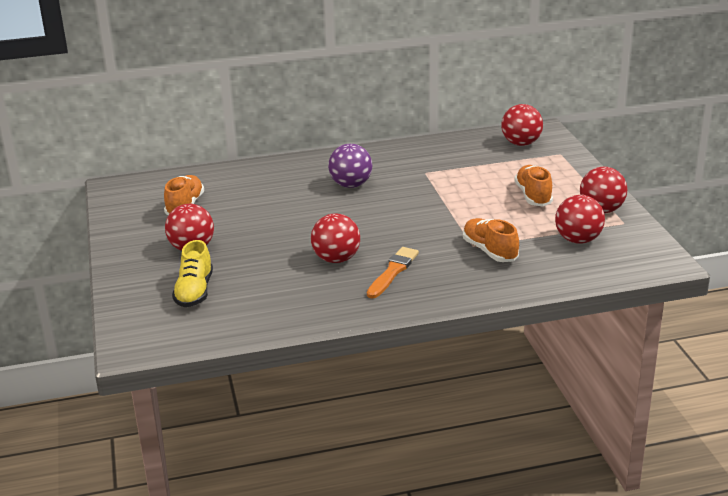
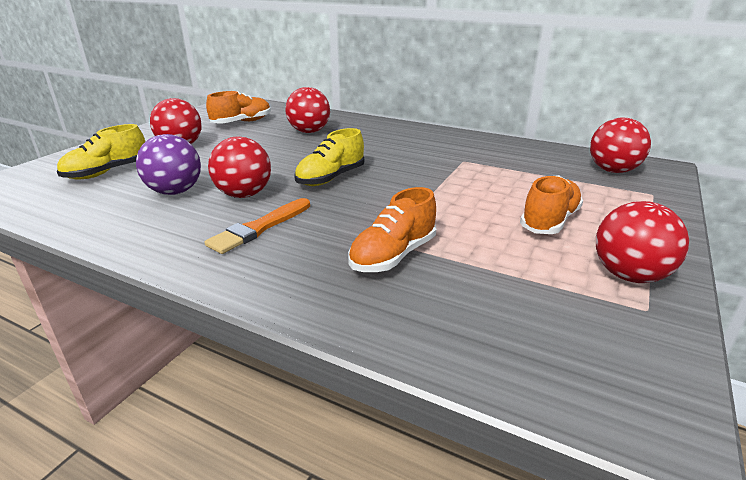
camera: 40 degrees right, 0 degrees up
purple ball [328,144,372,188] -> purple ball moved to [136,134,201,195]
orange brush [367,247,419,298] -> orange brush turned 150 degrees clockwise [205,198,310,254]
orange shoe [463,218,519,262] -> orange shoe turned 150 degrees counterclockwise [348,187,436,272]
red ball [555,195,605,244] -> red ball moved to [285,87,330,133]
none -> yellow shoe [294,128,364,186]

